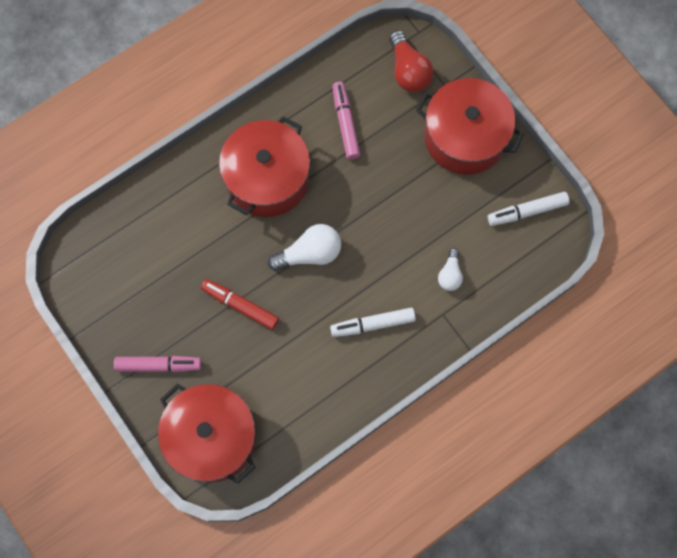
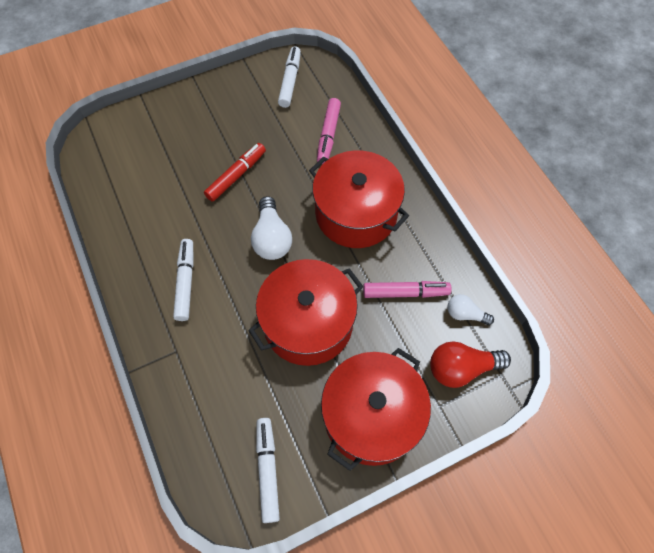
camera: 100 degrees right, 10 degrees down
pink marker [114,356,201,372] -> pink marker moved to [317,98,341,164]
red pot [158,383,256,484] -> red pot moved to [248,259,364,366]
white light bulb [438,248,463,291] -> white light bulb moved to [447,294,494,325]
none -> white marker [278,46,301,108]

